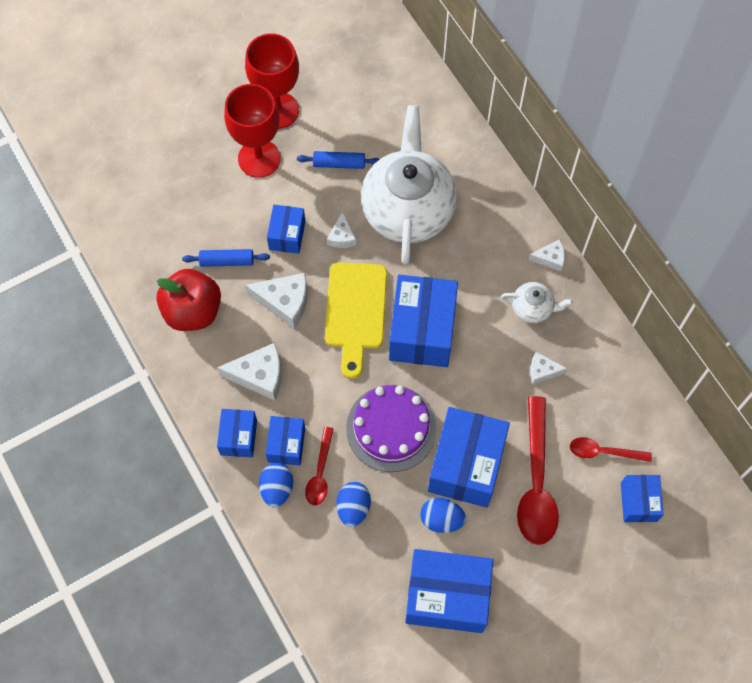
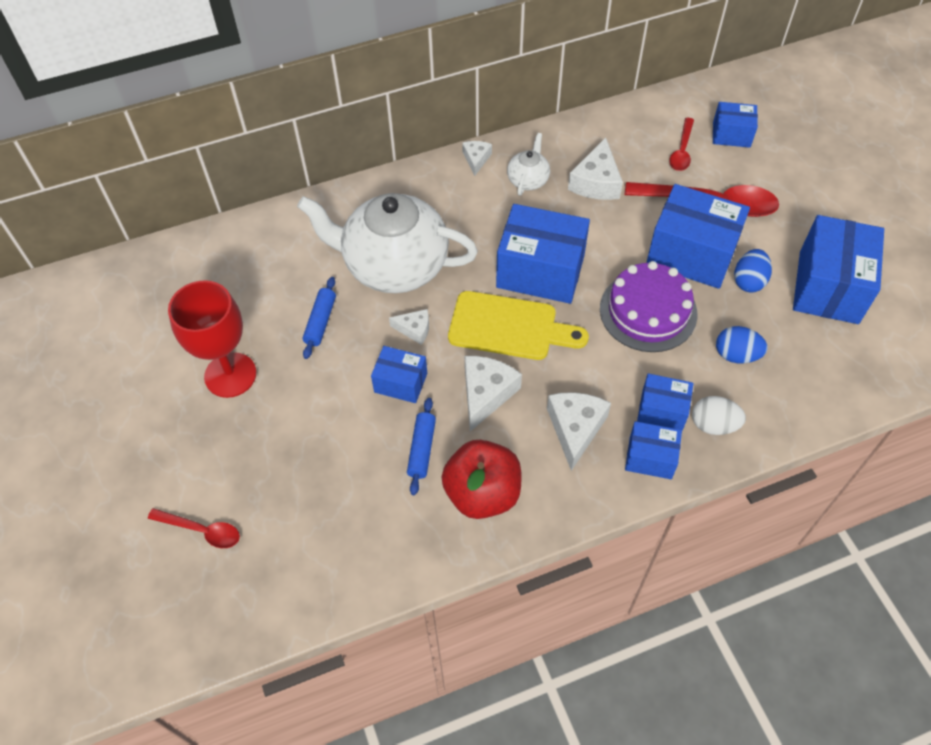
camera: 80 degrees left, 10 degrees down
red goblet [224,84,281,178] -> none
blue egg [259,463,293,507] -> white egg [692,396,746,435]
red spoon [305,427,334,505] -> red spoon moved to [148,508,240,548]
white cheese [530,352,567,385] -> white cheese [568,138,623,200], size x1.73

